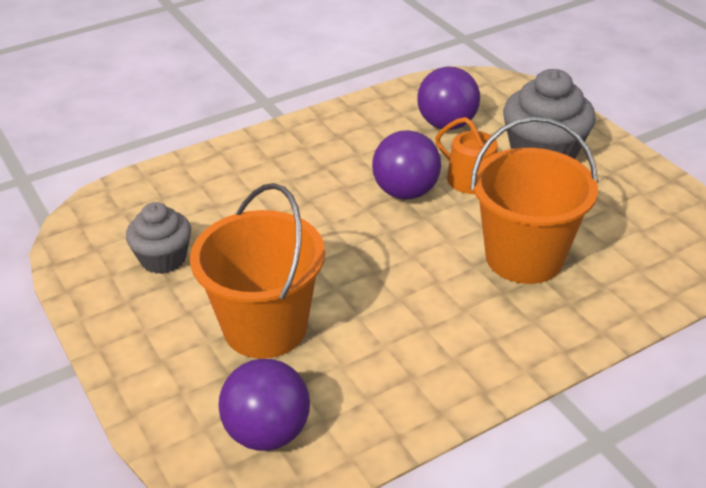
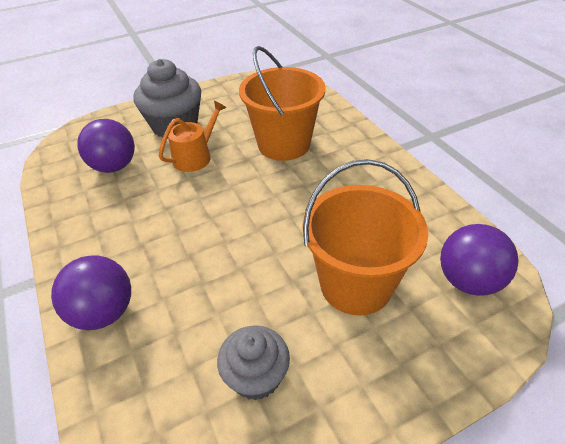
camera: 85 degrees left, 5 degrees up
purple ball [372,130,441,200] -> purple ball moved to [51,255,131,330]

